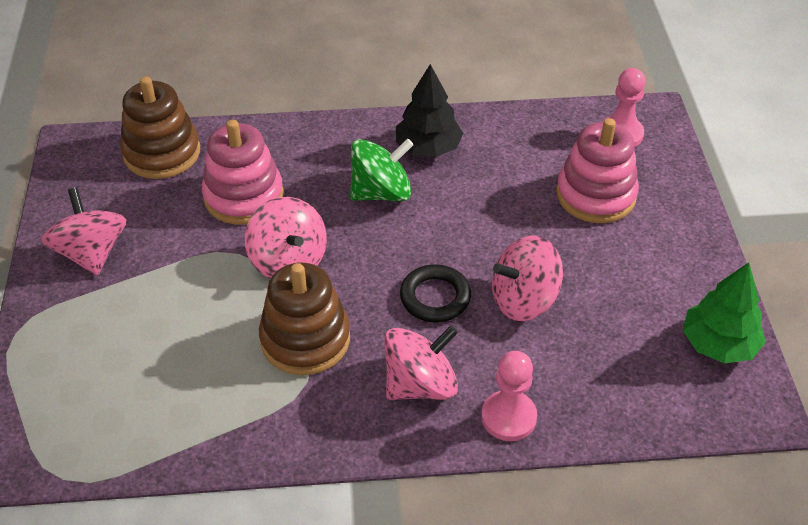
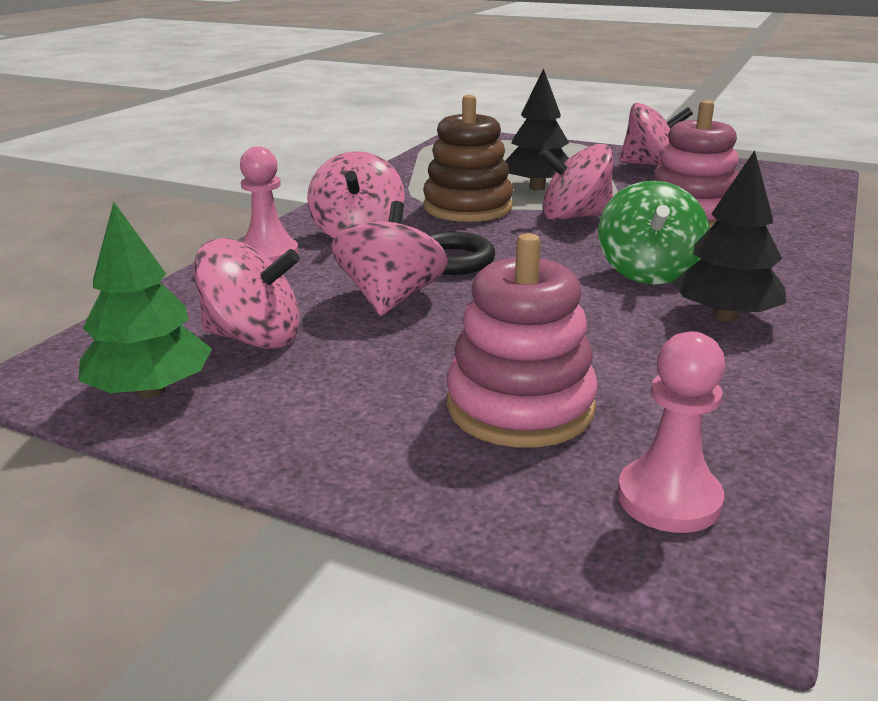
camera: 120 degrees right, 20 degrees down
brown stacking toy [120,76,200,179] -> none
none -> pink spinning top [194,238,300,349]
none -> black tree [505,68,569,191]

